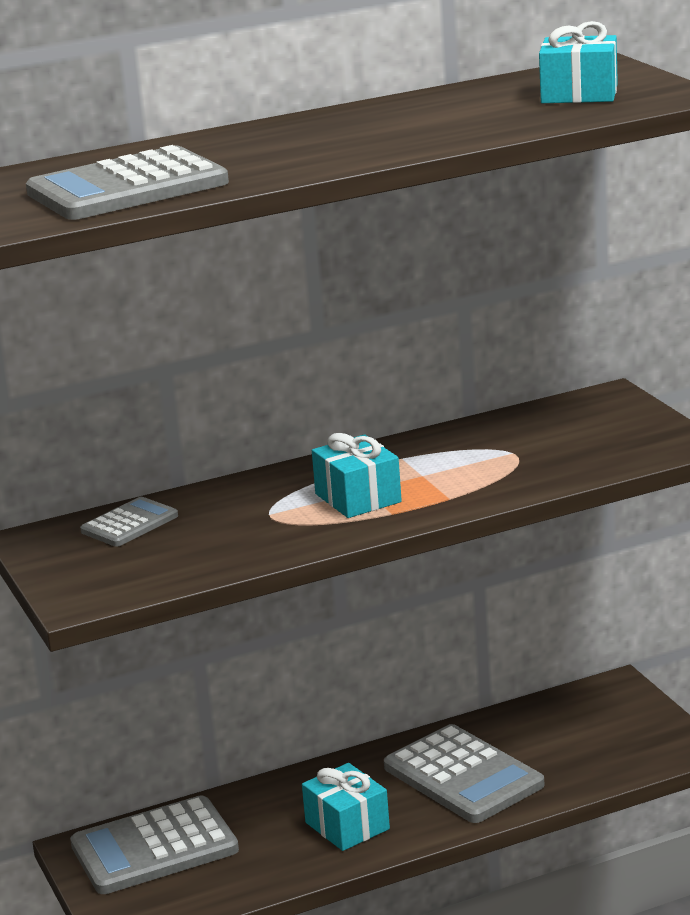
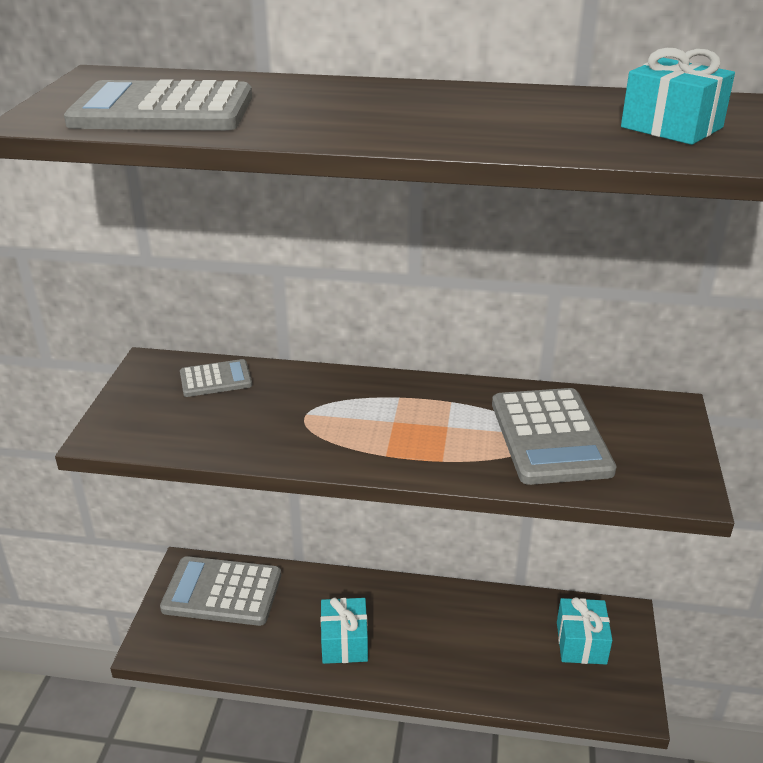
camera: 30 degrees right, 10 degrees up
turquoise gift [312,433,402,518] -> turquoise gift moved to [557,597,612,665]
grey calculator [384,724,545,823] -> grey calculator moved to [492,388,616,485]

